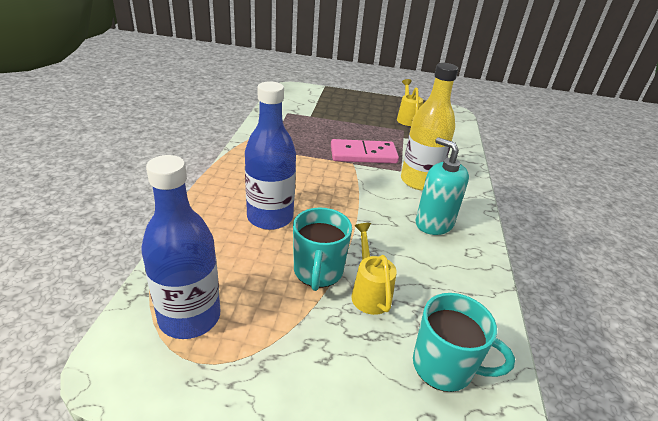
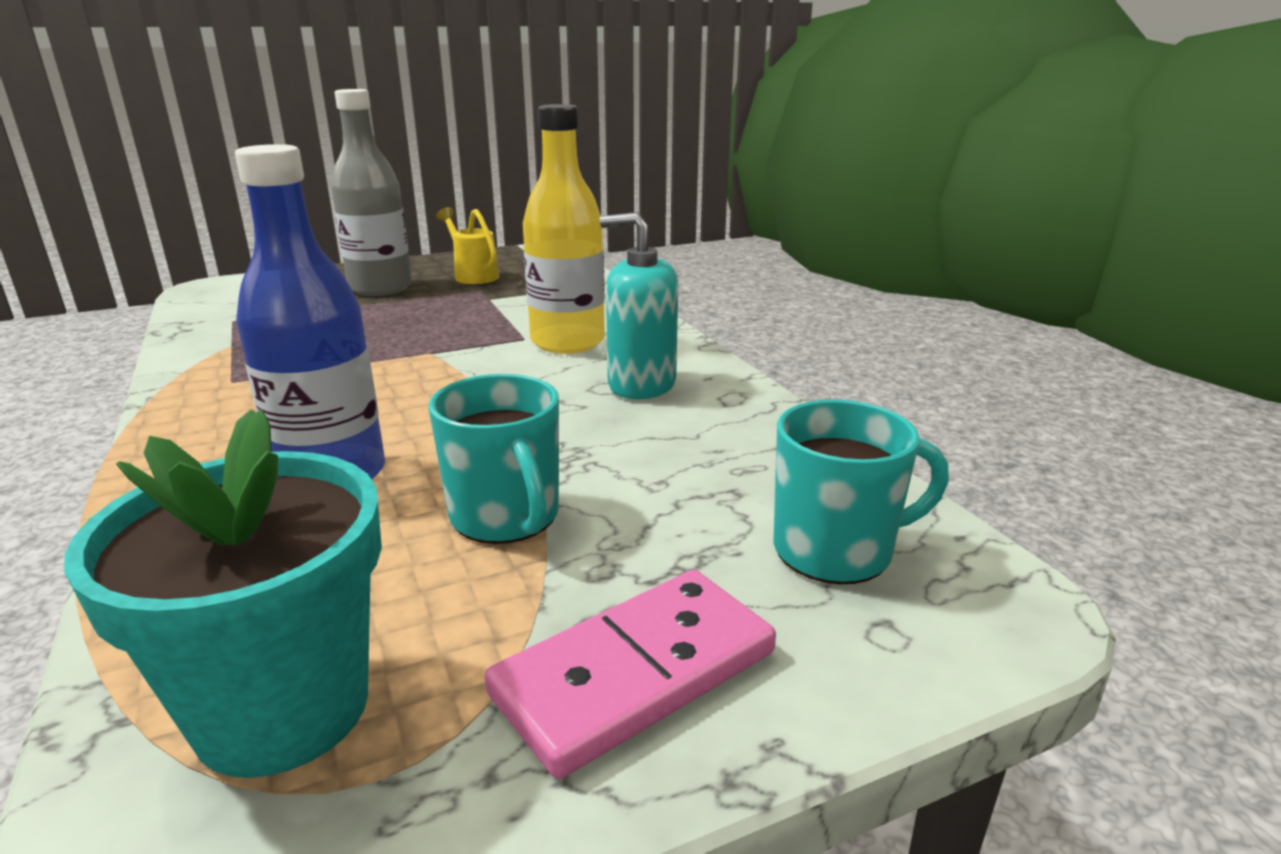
camera: 30 degrees left, 10 degrees down
blue bottle [141,155,220,339] -> turquoise flower pot [64,409,382,778]
pink domino [331,139,399,164] -> pink domino moved to [485,570,776,779]
yellow watering can [351,223,397,315] -> none
none -> grey bottle [331,89,412,296]

